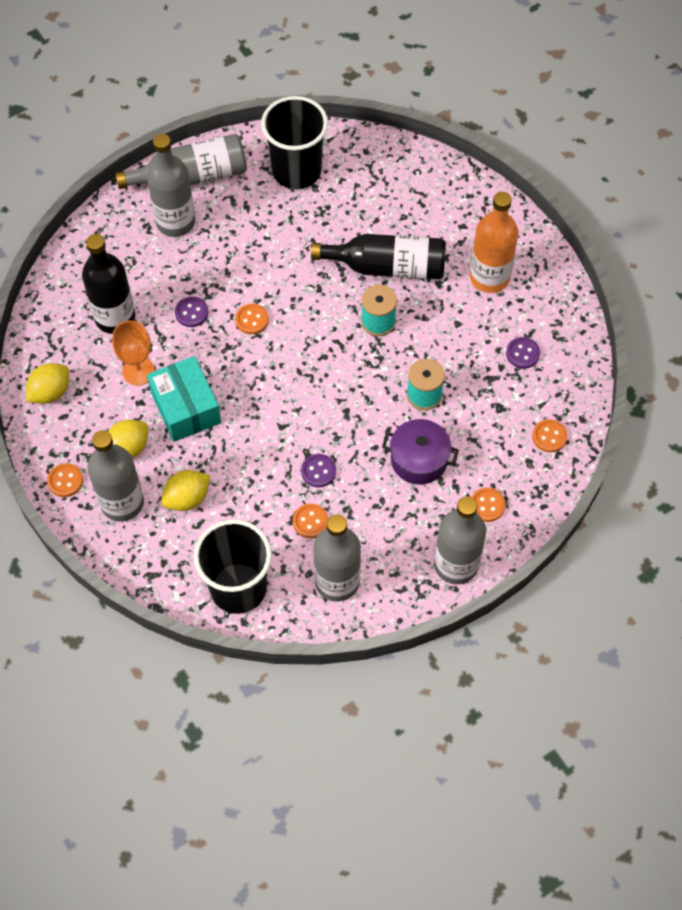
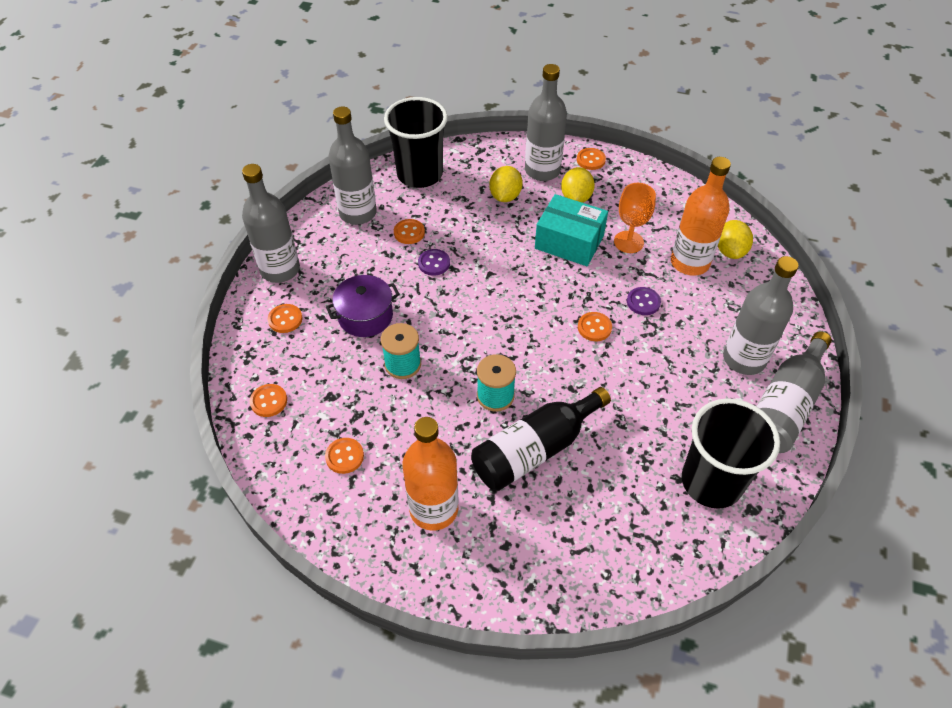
camera: 140 degrees right, 10 degrees down
yellow lemon [26,363,69,404] -> yellow lemon moved to [718,220,753,259]
black bottle [82,234,135,334] -> orange bottle [671,157,731,276]
purple button [506,337,540,369] -> orange button [325,438,364,474]

